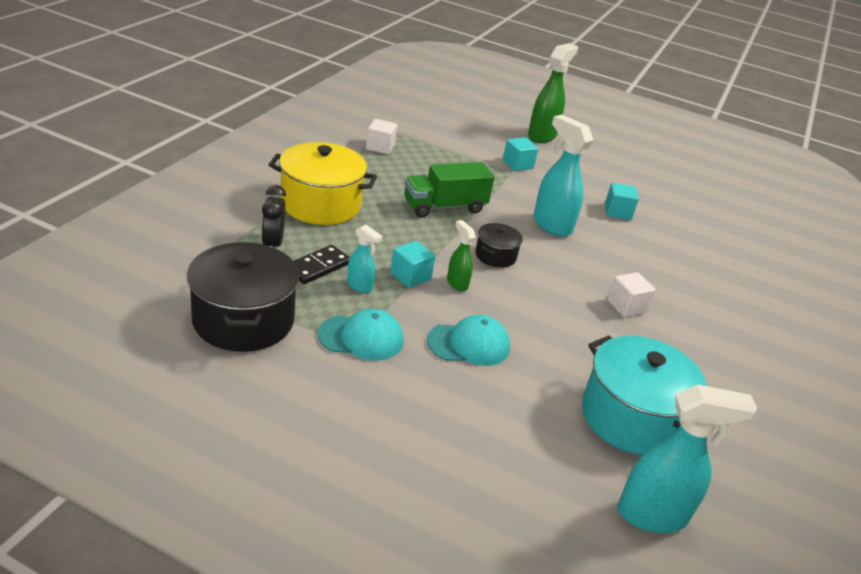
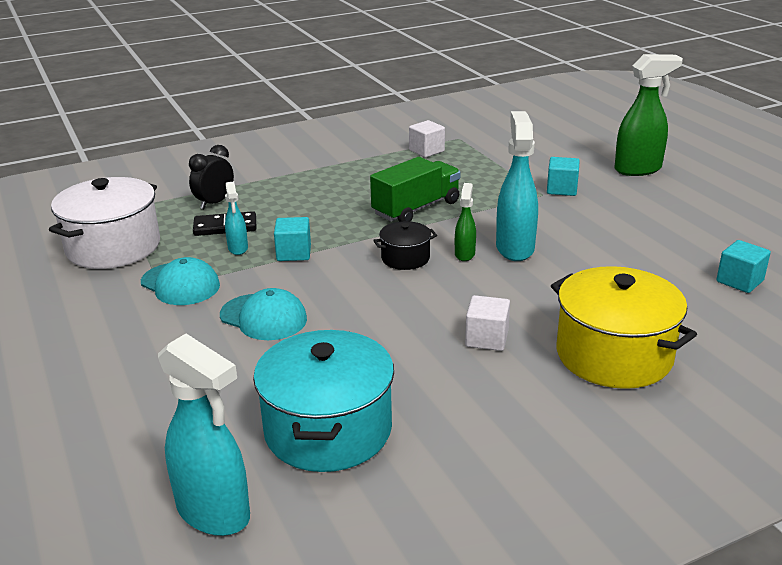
camera: 45 degrees right, 5 degrees down
black pot [187,242,299,352] -> white pot [49,177,160,269]
yellow pot [268,142,377,225] -> yellow pot moved to [551,266,697,389]
green truck [404,162,494,218] -> green truck turned 120 degrees clockwise [370,157,461,222]
green spray bottle [447,220,476,291] -> green spray bottle moved to [455,183,476,261]
turquoise cube [605,183,639,220] -> turquoise cube moved to [716,240,771,293]

